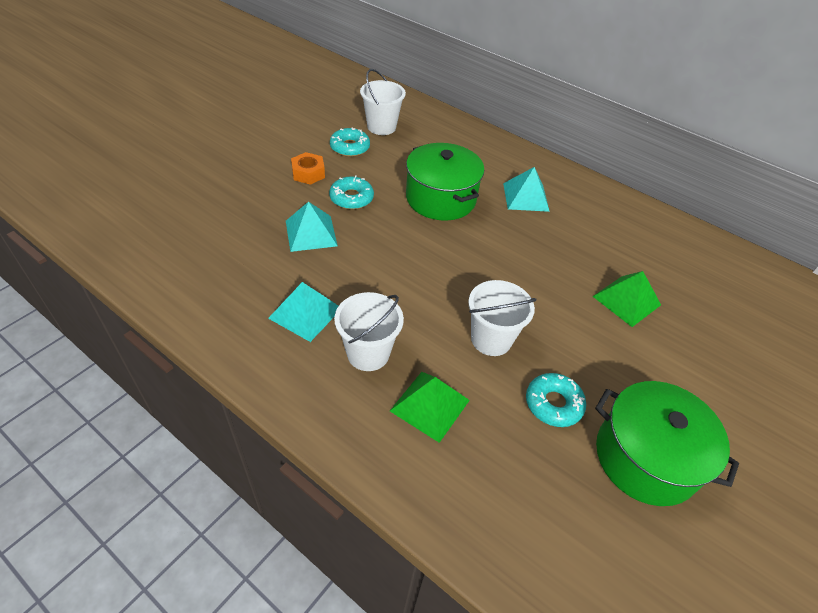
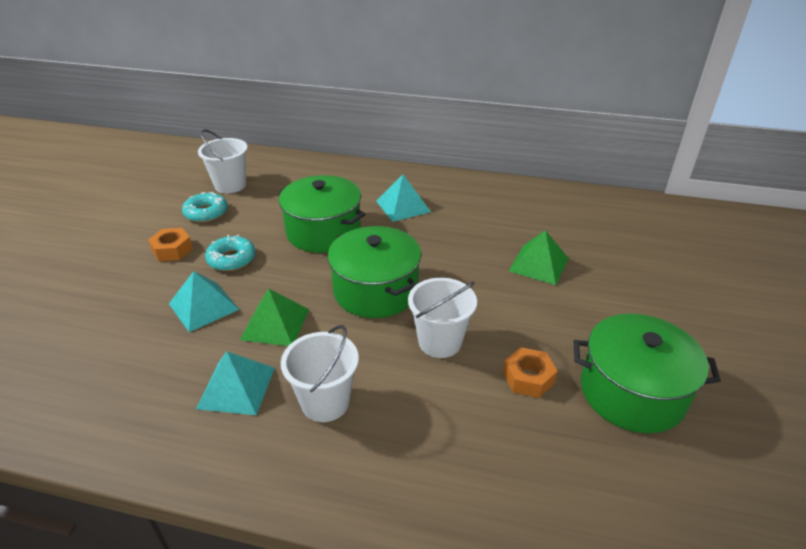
camera: 20 degrees left, 10 degrees down
green pyramid [390,372,470,443] -> green pyramid moved to [240,288,309,346]
turquoise donut [526,373,586,427] -> orange nut [503,347,557,398]
none -> green pot [328,226,421,318]

